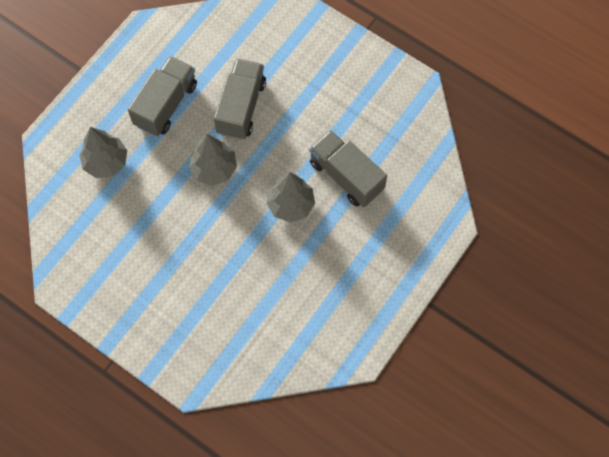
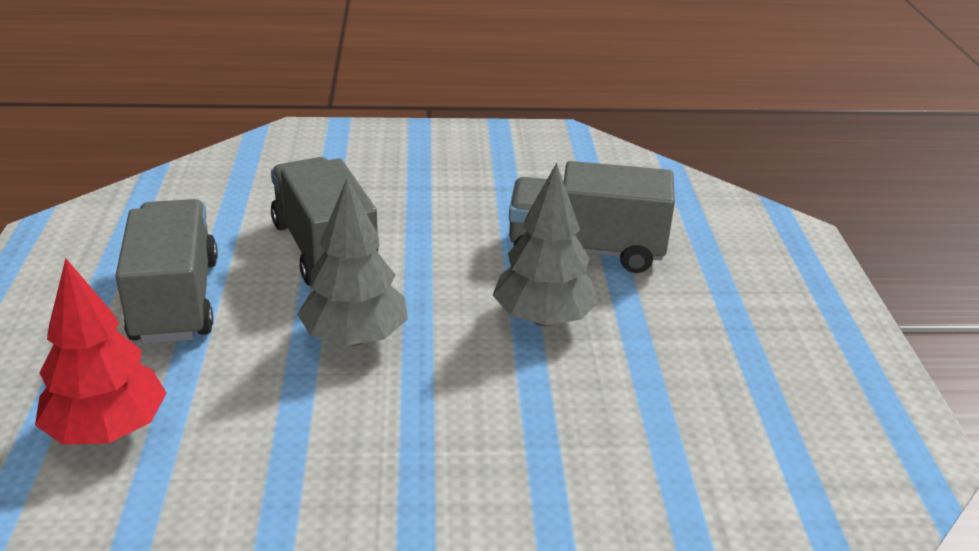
camera: 40 degrees left, 35 degrees down
grey tree [79,127,127,178] -> red tree [35,258,167,445]

